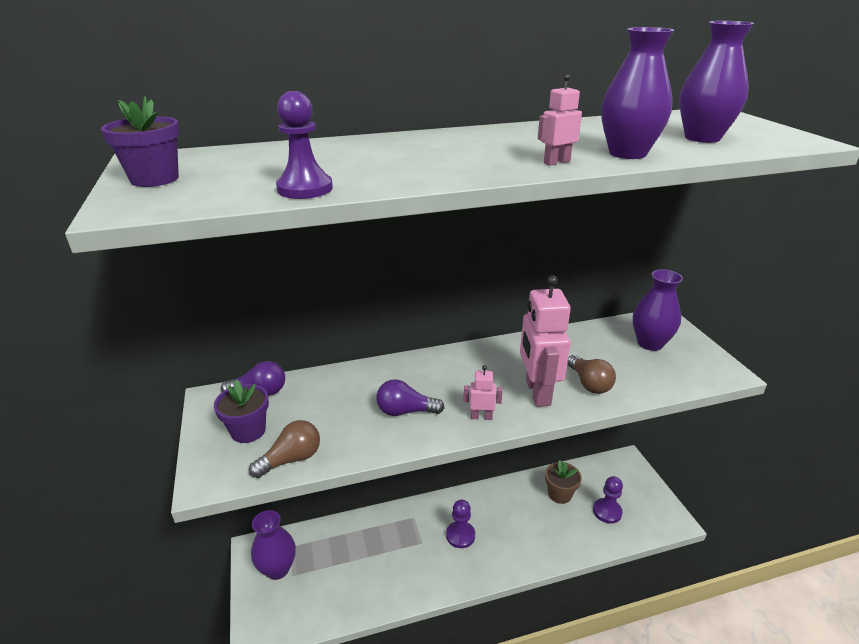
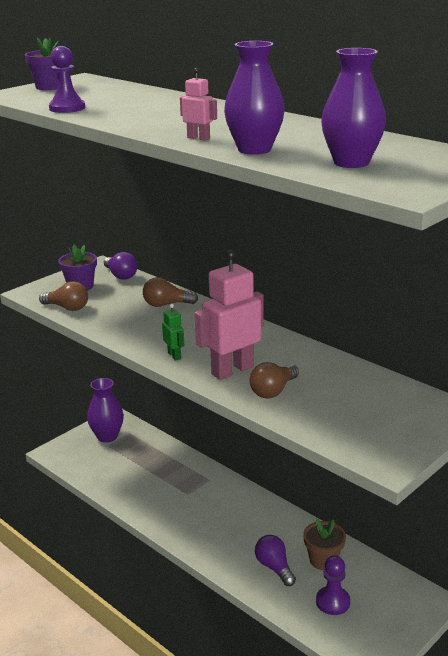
camera: 60 degrees right, 5 degrees down
purple light bulb [376,379,445,416] -> purple light bulb moved to [255,535,296,586]
purple pawn [446,500,475,548] -> none
pink robot [464,365,503,420] -> green robot [162,304,184,361]
purple vase [633,269,683,351] -> none
none -> brown light bulb [143,277,198,307]

